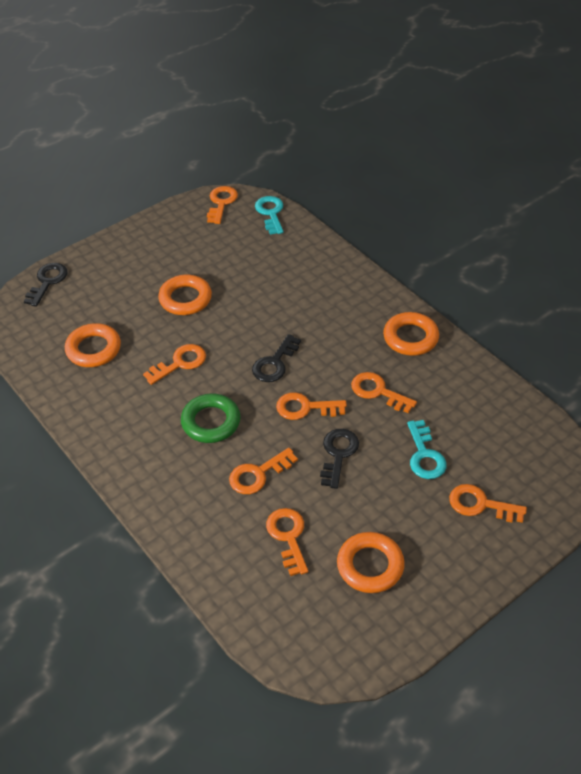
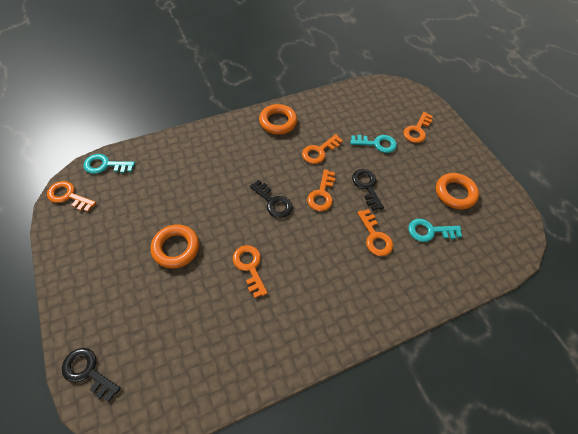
camera: 80 degrees left, 10 degrees up
orange ring [65,323,121,367] -> none
green ring [181,393,241,443] -> none
orange key [266,508,308,576] -> turquoise key [408,219,462,242]
black key [320,429,359,489] -> black key turned 45 degrees clockwise [352,169,384,211]

